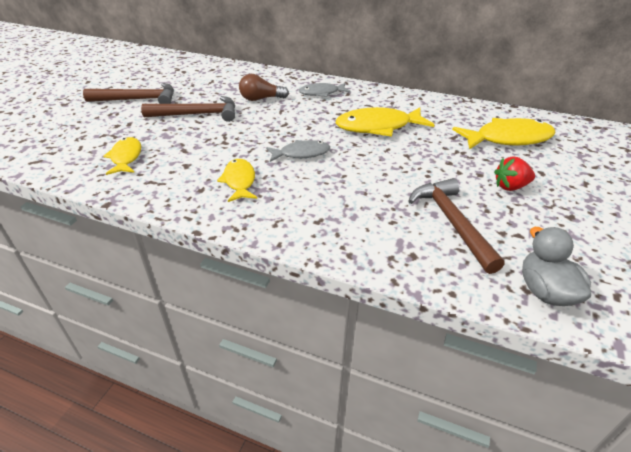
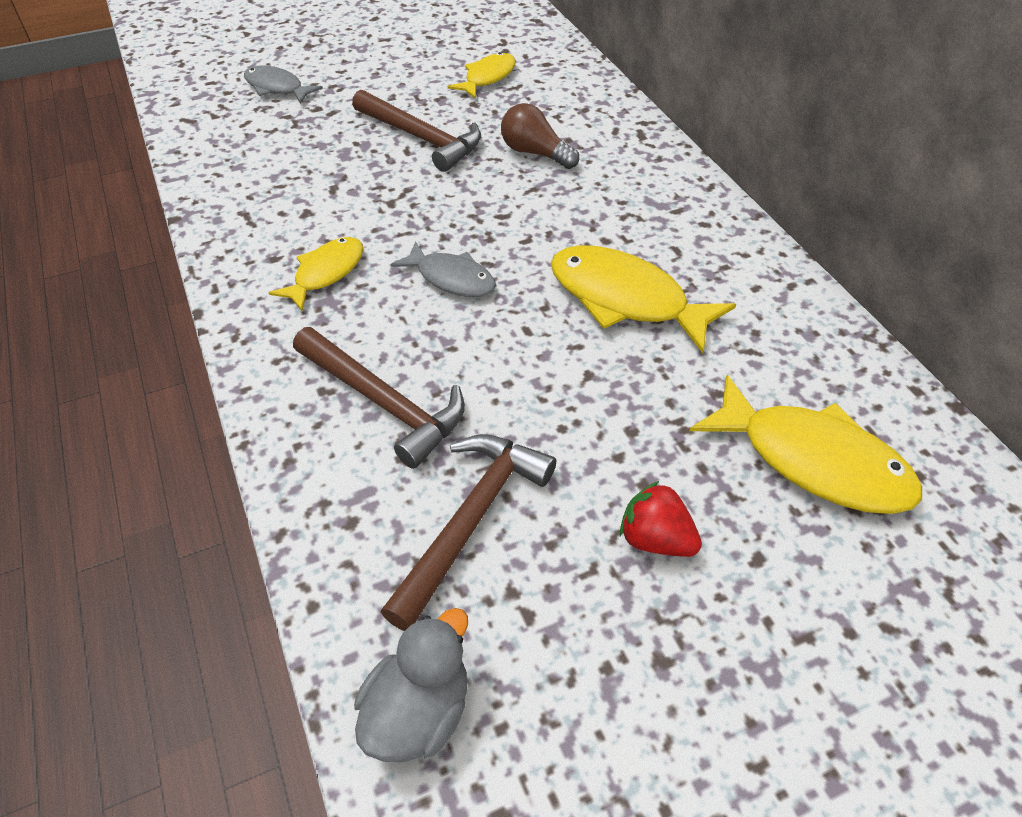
camera: 45 degrees right, 10 degrees up
brown hammer [83,83,174,104] -> brown hammer moved to [293,327,465,469]
yellow fish [103,137,141,175] -> yellow fish moved to [448,52,516,98]
grey fish [299,83,351,97] -> grey fish moved to [244,65,323,104]

